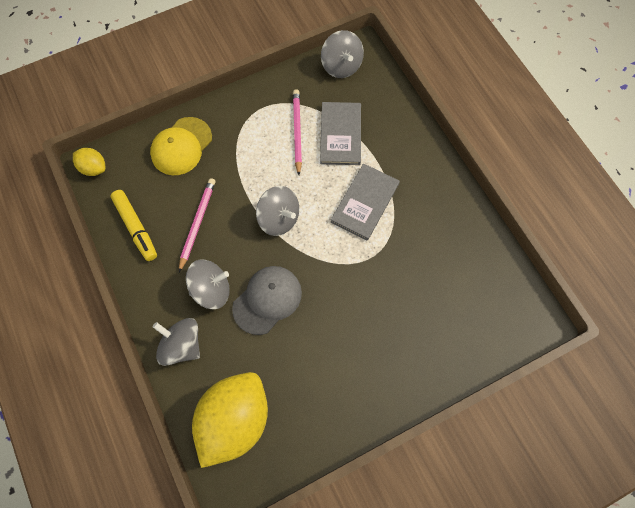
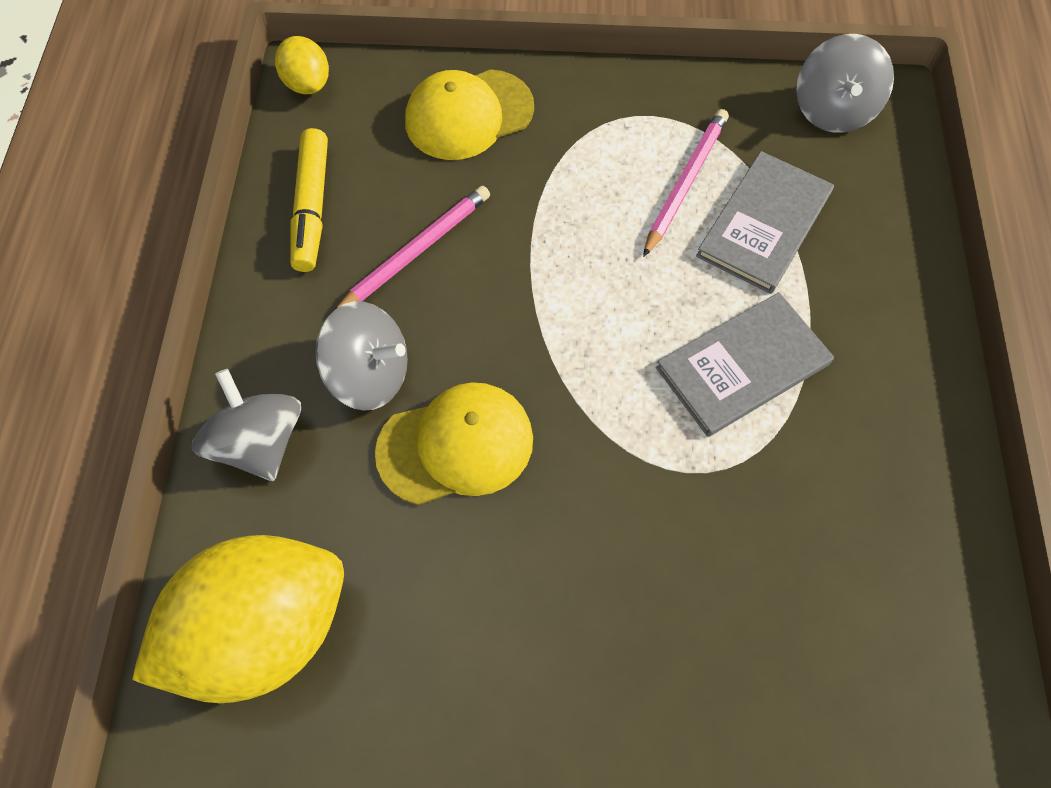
camera: 30 degrees right, 5 degrees down
grey cap [232,266,302,335] -> yellow cap [375,382,533,505]
grey spinning top [256,186,299,236] -> none

